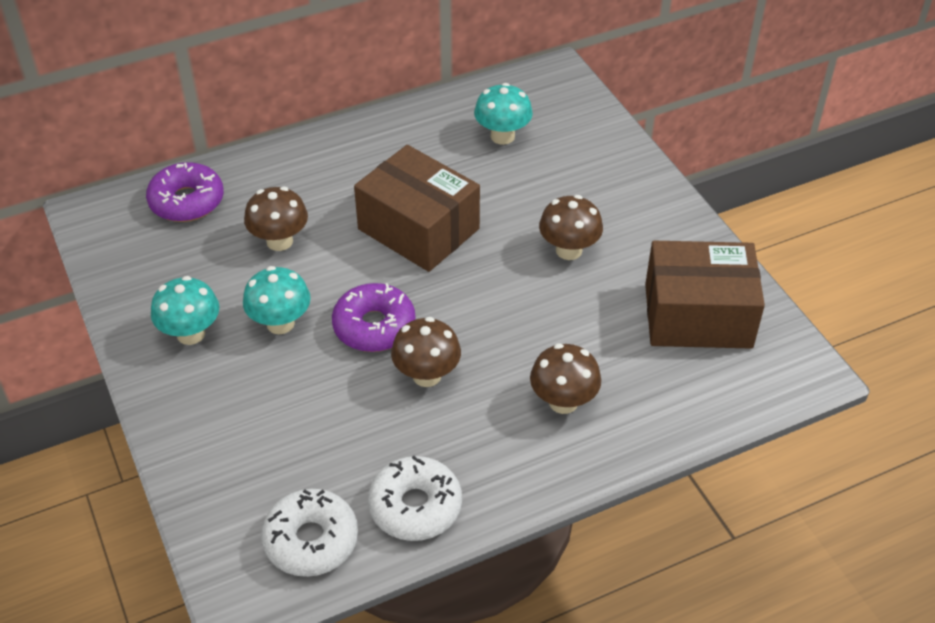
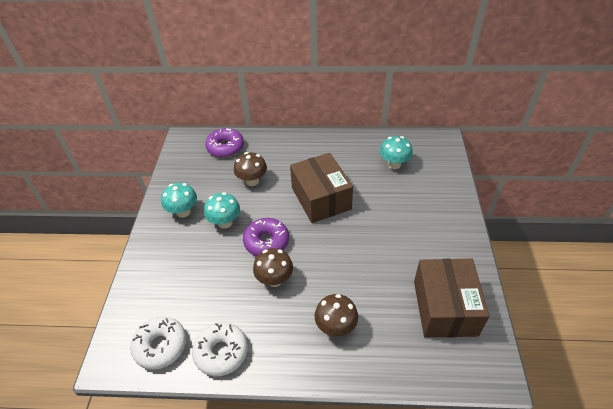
camera: 30 degrees right, 0 degrees up
brown mushroom [539,195,603,260] -> none
brown box [645,241,765,349] -> brown box turned 60 degrees clockwise [414,259,489,338]

